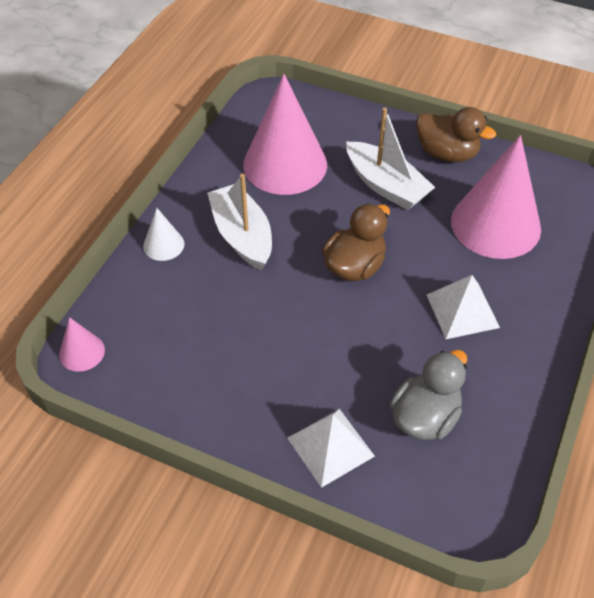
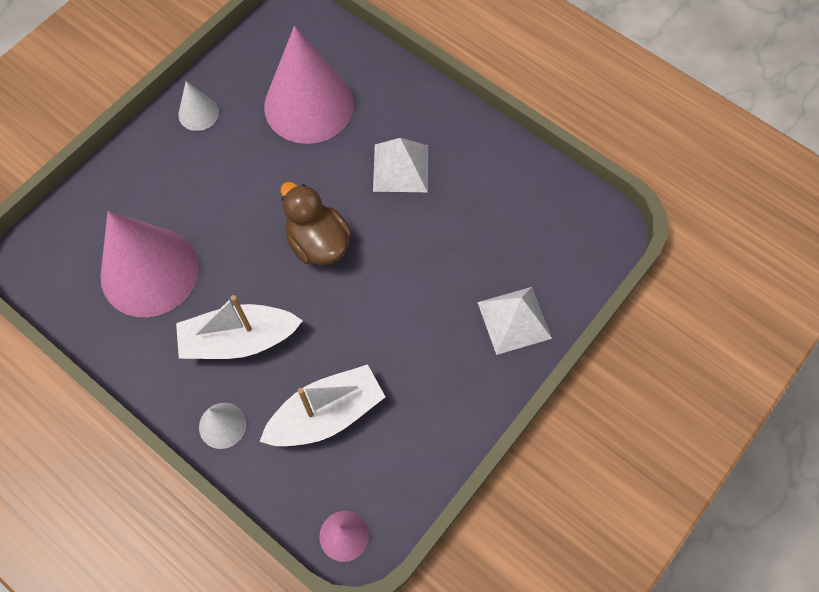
camera: 75 degrees left, 15 degrees up
white boat [346,107,435,210] -> white boat moved to [260,364,385,446]
grey duck [390,350,467,440] -> none
brown duck [416,107,496,162] -> white cone [178,81,219,131]

